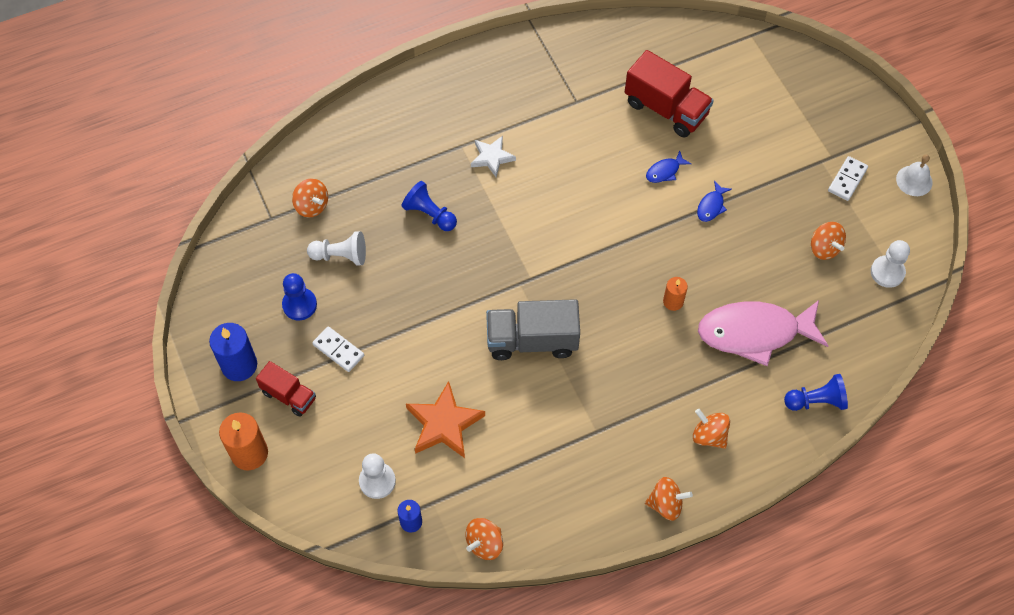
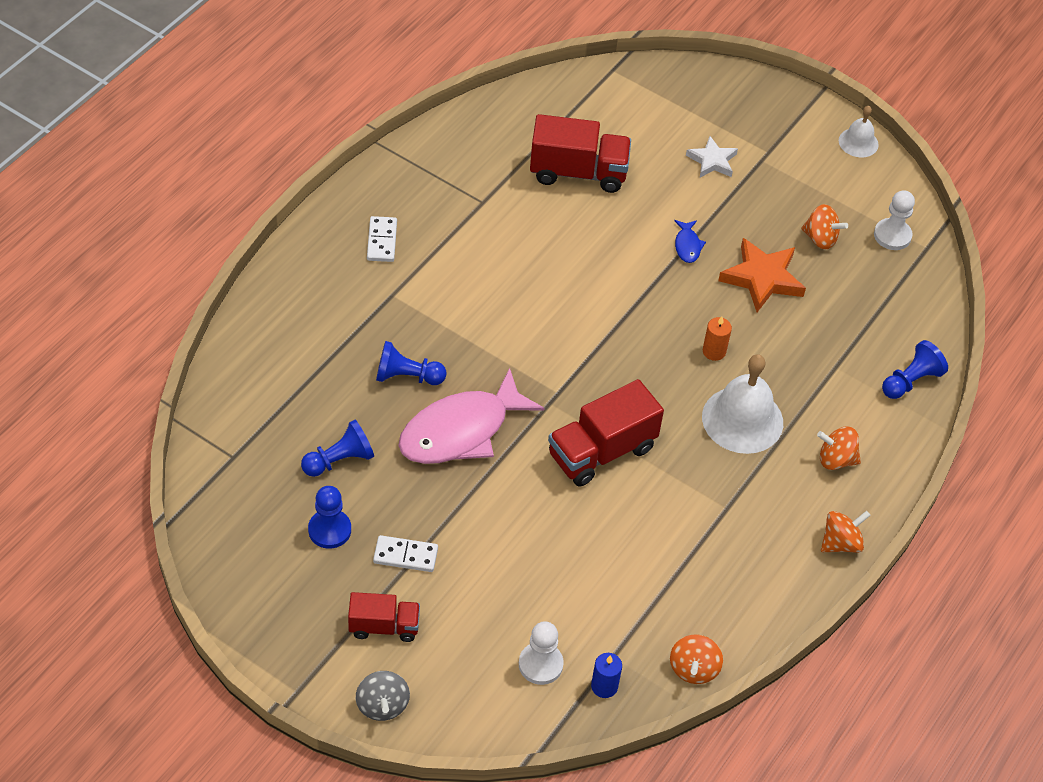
camera: 35 degrees left, 10 degrees down
blue candle [209,323,257,381] -> none
orange candle [219,412,268,471] -> grey spinning top [356,671,410,721]
orange spinning top [292,178,328,217] -> none
white pawn [307,231,366,266] -> blue pawn [301,420,374,477]
orange star [406,381,485,458] -> orange star moved to [718,238,806,312]
white star [471,136,516,177] -> white star moved to [686,136,738,178]
grey truck [486,299,580,360] -> red truck [548,379,664,486]
blue fish [646,151,691,183] -> none
pink fish [698,300,828,366] -> pink fish moved to [398,368,545,464]
white domino [828,156,868,201] -> white domino moved to [367,216,397,262]
none -> white bell [702,354,783,454]

